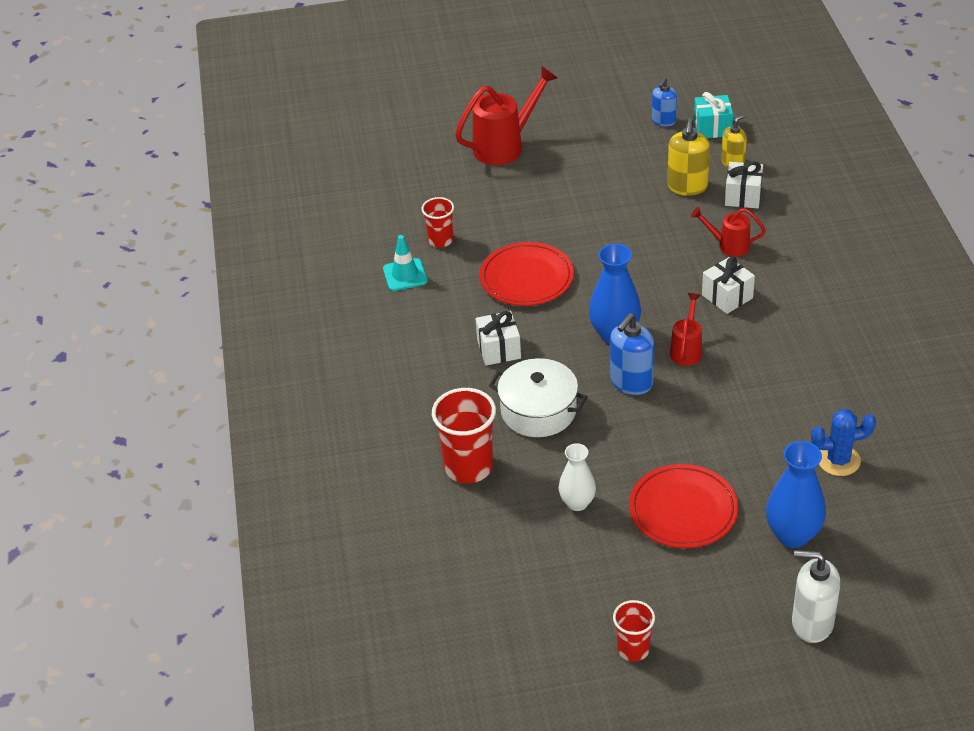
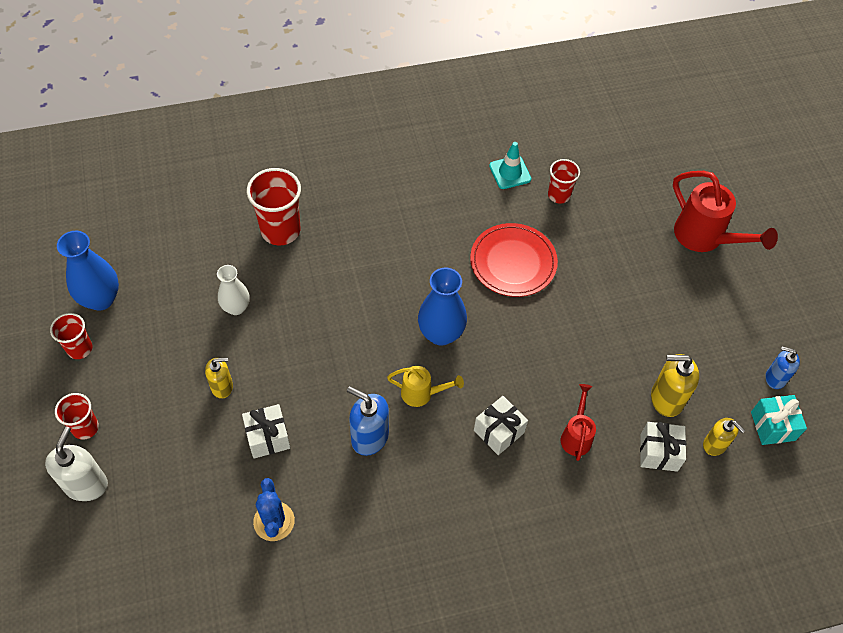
camera: 80 degrees right, 15 degrees up
white gift [476,311,521,365] -> white gift moved to [242,404,290,458]
white pot [489,358,587,437] -> none
blue soap dispenser [610,313,655,395] -> blue soap dispenser moved to [347,386,389,456]
red plate [629,464,738,548] -> yellow soap dispenser [205,358,233,399]
red watering can [670,293,702,366] -> yellow watering can [387,366,464,407]
blue vase [766,441,826,548] -> blue vase moved to [57,231,119,311]
none -> red cup [55,393,99,440]

